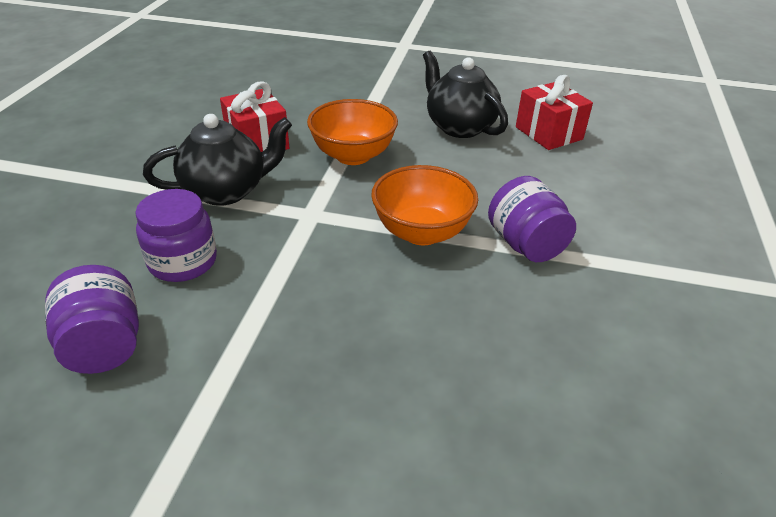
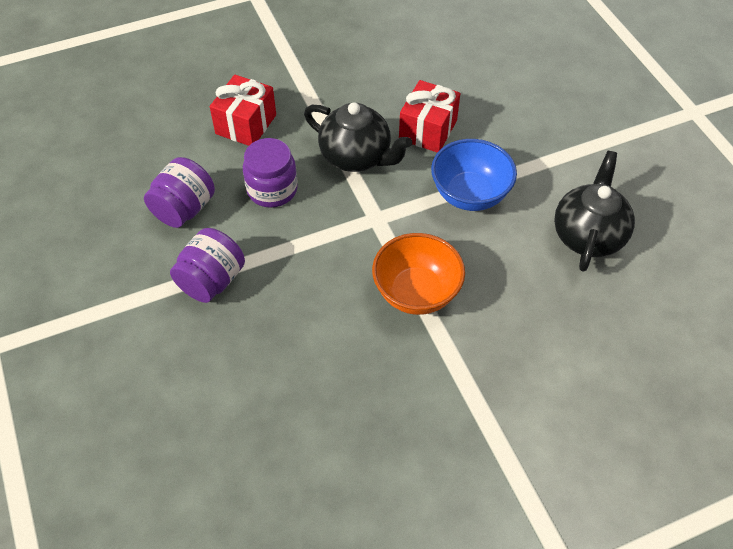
camera: 55 degrees right, 15 degrees up
orange bowl [307,99,398,165] -> blue bowl [431,139,517,211]
purple jar [488,176,576,262] -> purple jar moved to [170,228,245,303]
red gift [516,75,593,150] -> red gift moved to [210,75,276,146]

